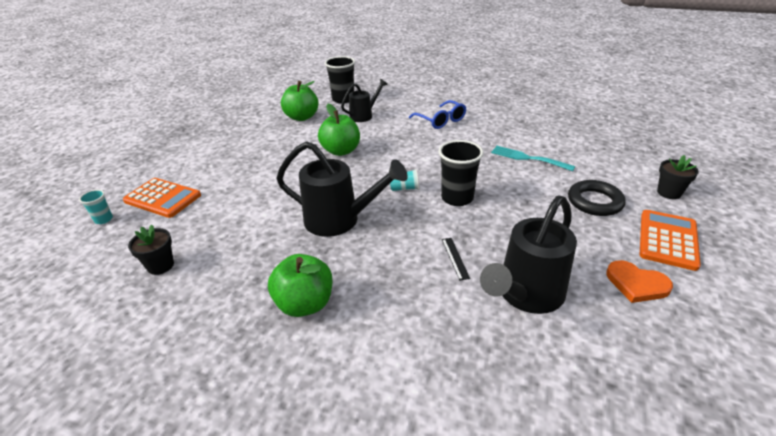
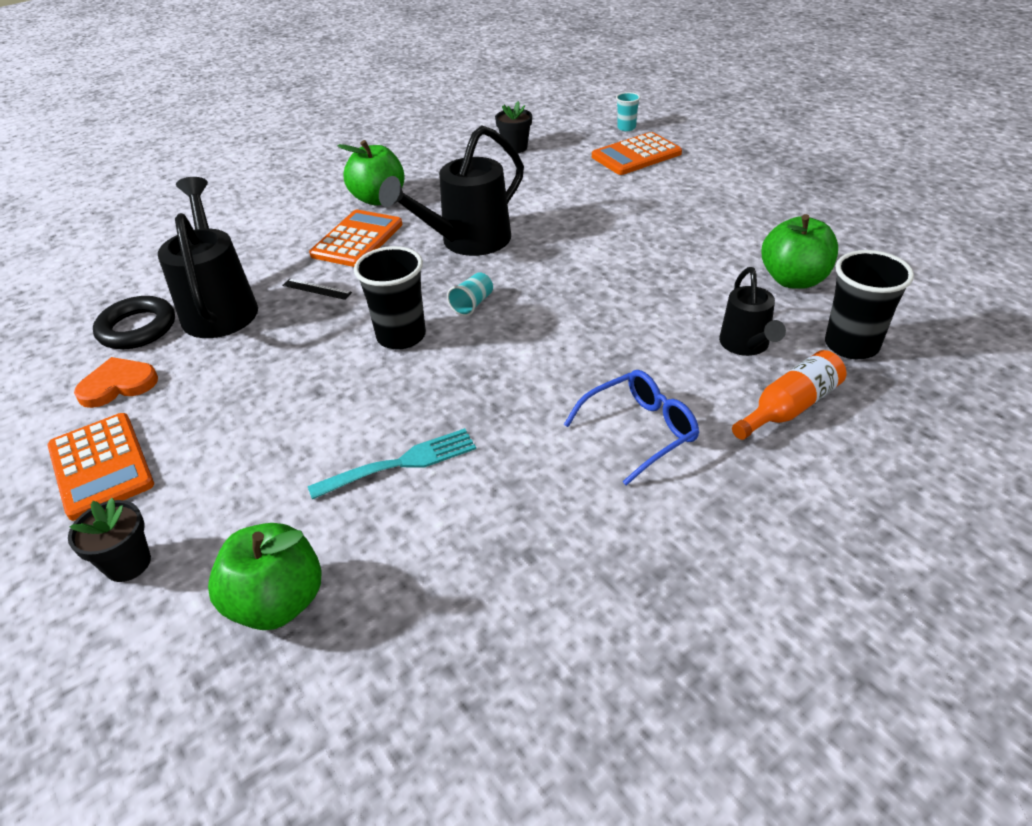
camera: 125 degrees right, 5 degrees up
green apple [318,104,360,156] -> green apple moved to [208,523,322,630]
blue glasses [409,100,466,129] -> blue glasses turned 150 degrees clockwise [564,370,699,486]
black ring [568,180,626,216] -> black ring moved to [93,296,175,349]
none -> orange calculator [309,210,402,267]
none -> orange bottle [732,350,846,440]

